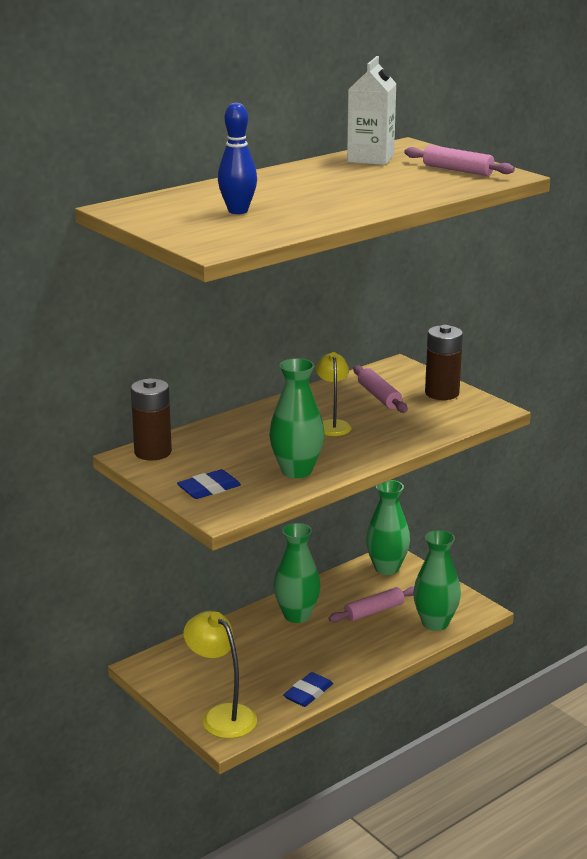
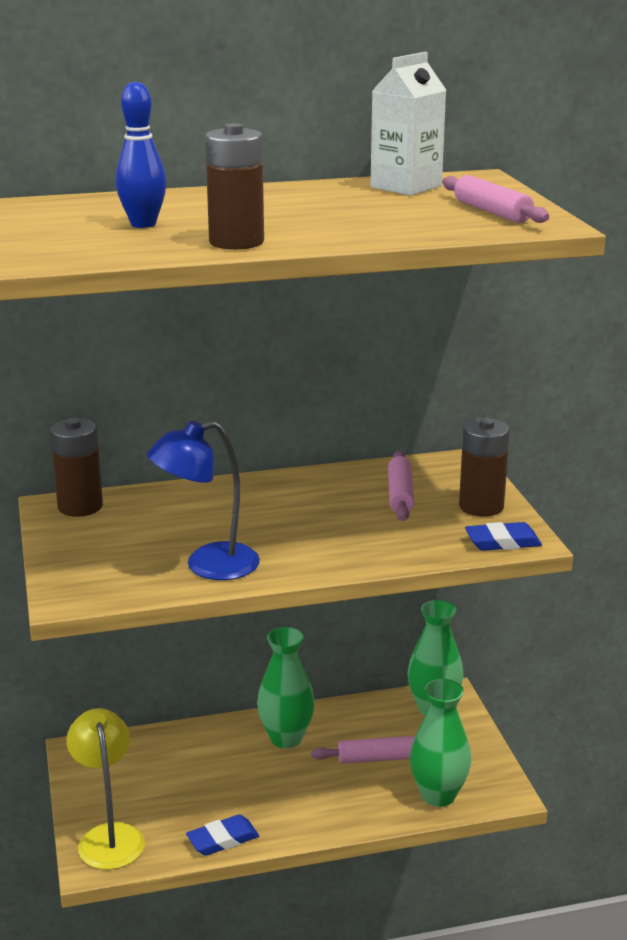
camera: 25 degrees right, 0 degrees up
blue eraser [177,469,241,499] -> blue eraser moved to [465,522,542,551]
green vase [269,358,324,478] -> blue lamp [147,421,260,580]
yellow lamp [316,352,351,436] -> none
none -> brown battery [205,123,264,250]

